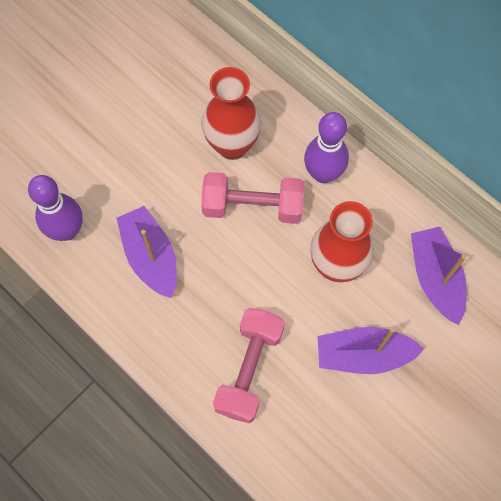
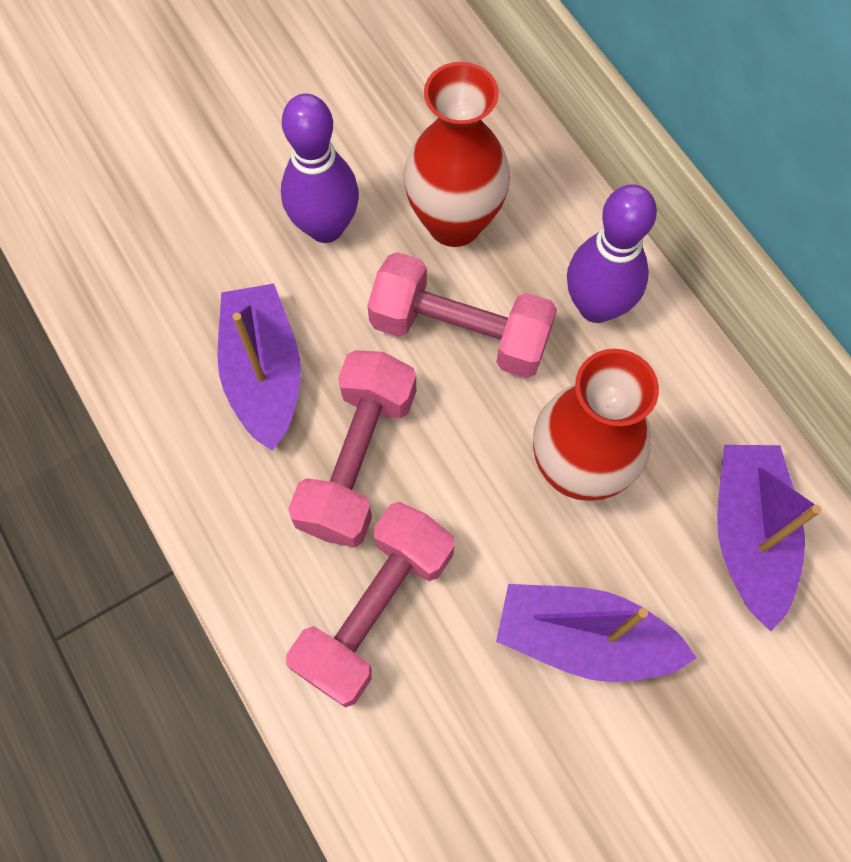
camera: 15 degrees right, 0 degrees up
purple bowling pin [28,175,83,241] -> purple bowling pin moved to [281,94,359,243]
none -> pink dumbbell [288,350,416,547]

